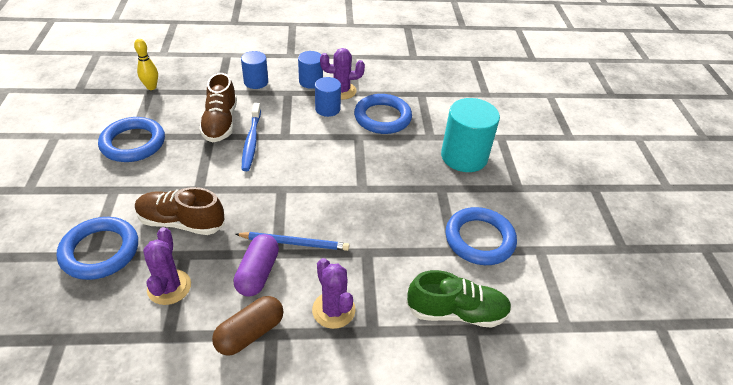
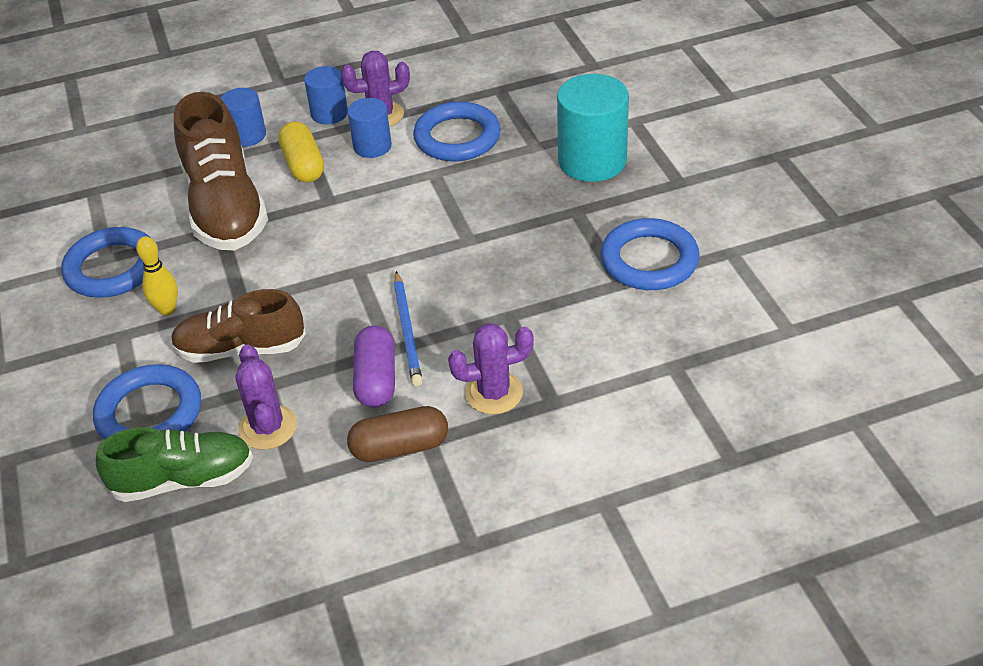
camera: 10 degrees left, 0 degrees up
yellow bowling pin [134,39,158,90] -> yellow bowling pin moved to [136,236,178,315]
brown shoe [199,73,237,142] -> brown shoe [174,92,268,251], size x1.53
brown capsule [212,296,283,356] -> brown capsule turned 45 degrees clockwise [347,406,448,462]
blue pencil [235,232,349,251] -> blue pencil turned 90 degrees clockwise [394,271,422,386]
blue toothbrush [242,103,261,171] -> none
purple cactus [312,258,355,329] -> purple cactus turned 60 degrees counterclockwise [448,323,534,414]
green shoe [406,270,512,328] -> green shoe moved to [96,427,253,502]
none -> yellow capsule [278,121,324,183]

